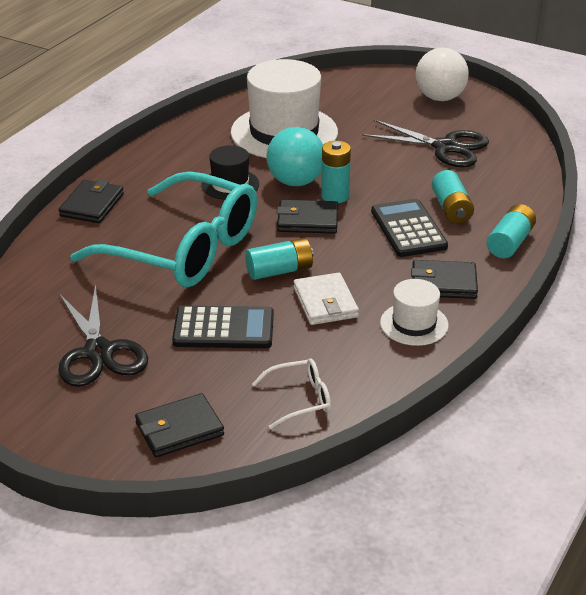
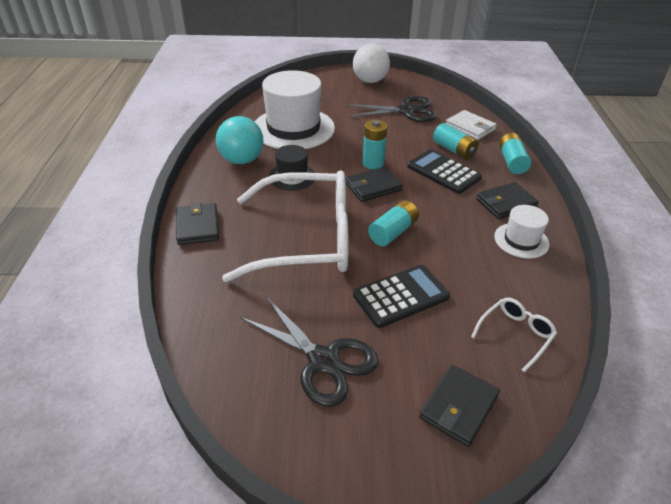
camera: 30 degrees left, 5 degrees up
turquoise glasses [70,171,257,287] -> white glasses [222,170,348,282]
turquoise ball [266,127,323,186] -> turquoise ball moved to [216,116,264,164]
white wallet [294,272,359,325] -> white wallet moved to [446,110,497,140]

